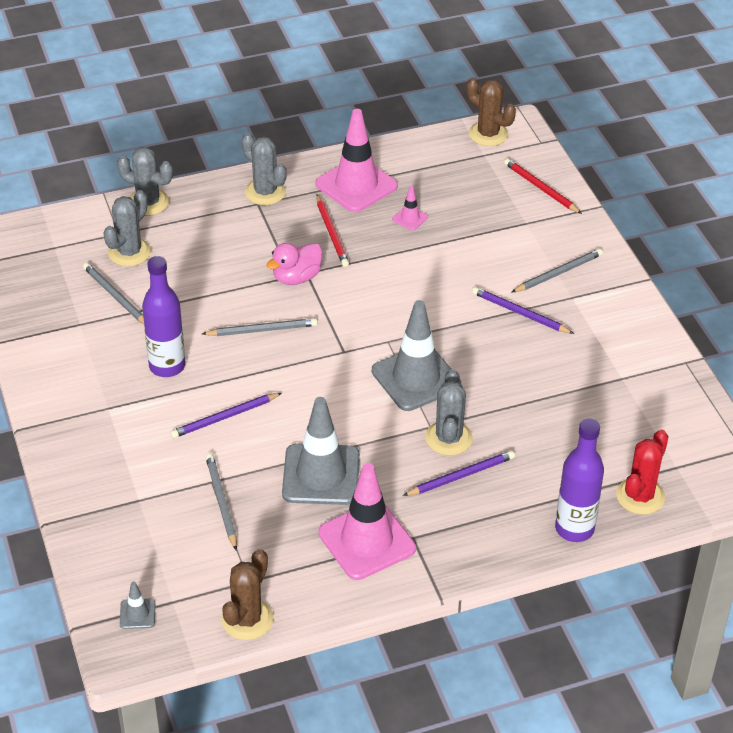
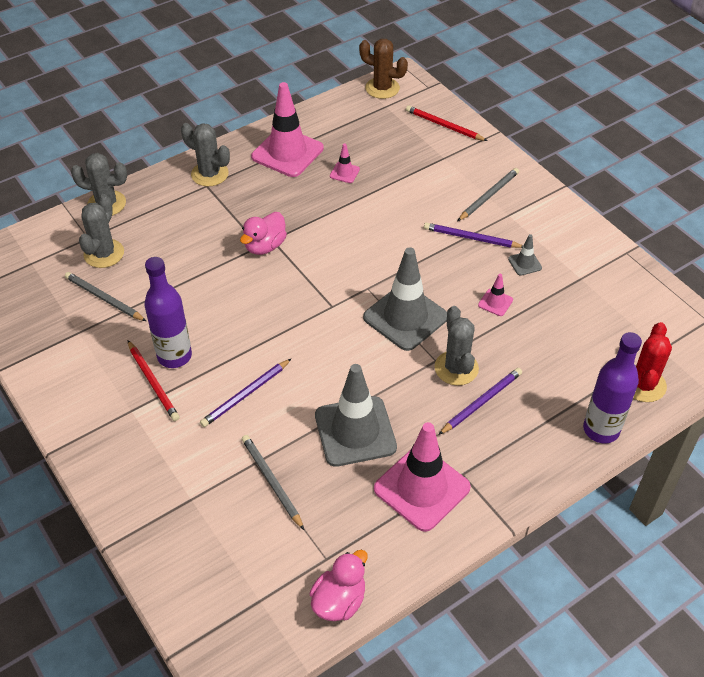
camera: 15 degrees left, 5 degrees up
grey traffic cone [120,581,155,629] -> grey traffic cone moved to [508,234,542,276]
grey pencil [202,318,318,336] -> none
brown cactus [221,549,274,640] -> pink duck [310,550,368,621]
red pencil [316,195,349,267] -> red pencil moved to [128,340,180,421]
none -> pink traffic cone [478,274,513,316]

